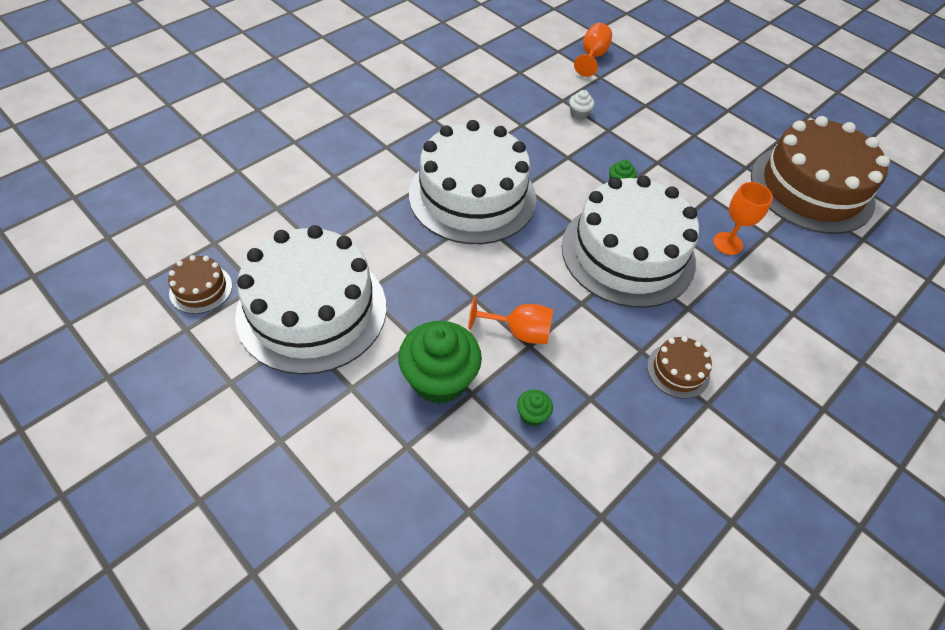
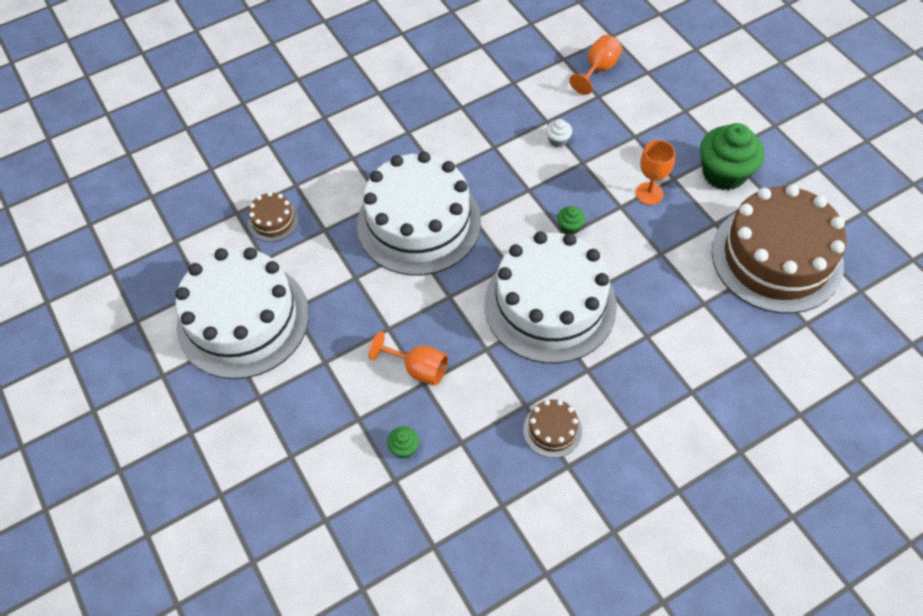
camera: 20 degrees right, 5 degrees up
brown cake [168,255,232,314] -> brown cake moved to [248,192,299,242]
green cupcake [398,321,482,404] -> green cupcake moved to [700,123,764,190]
orange goblet [713,182,773,255] -> orange goblet moved to [636,140,675,205]

